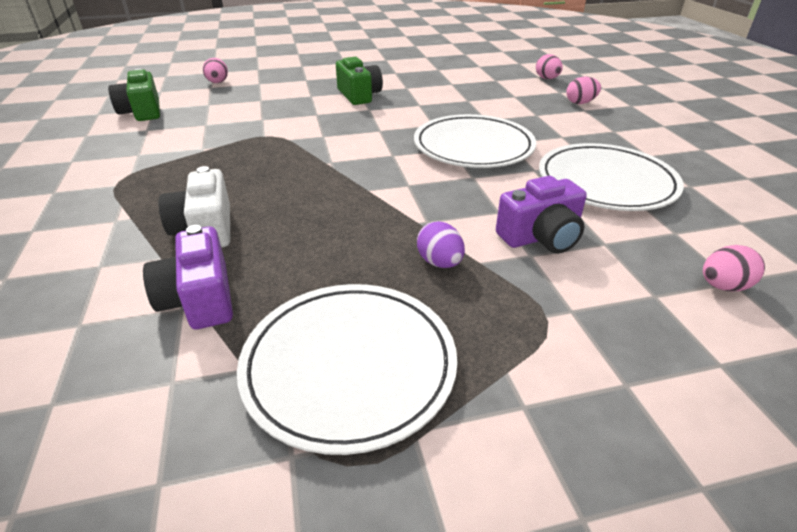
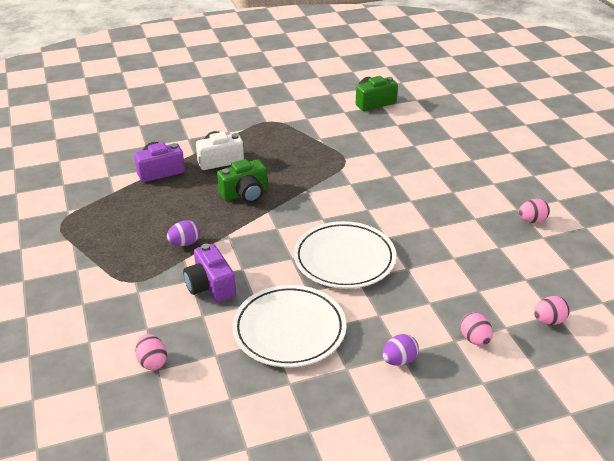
camera: 85 degrees right, 0 degrees up
pink egg [203,58,228,83] -> pink egg moved to [519,199,550,223]
white plate [237,284,457,455] -> none
green camera [336,57,383,105] -> green camera moved to [217,159,267,203]
none -> purple egg [382,334,419,366]

